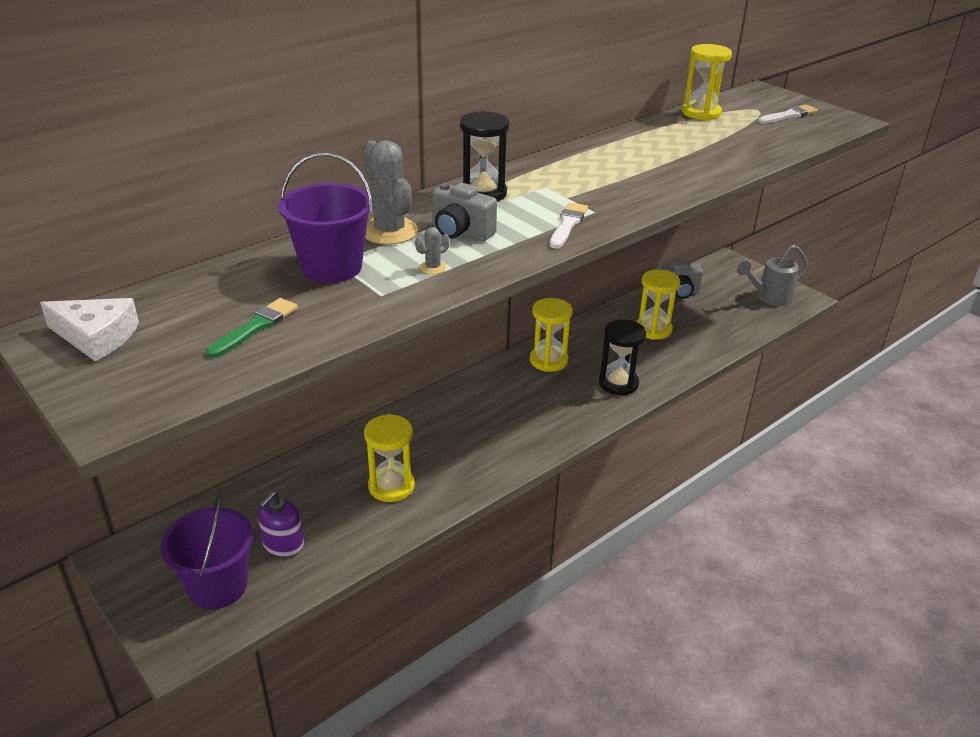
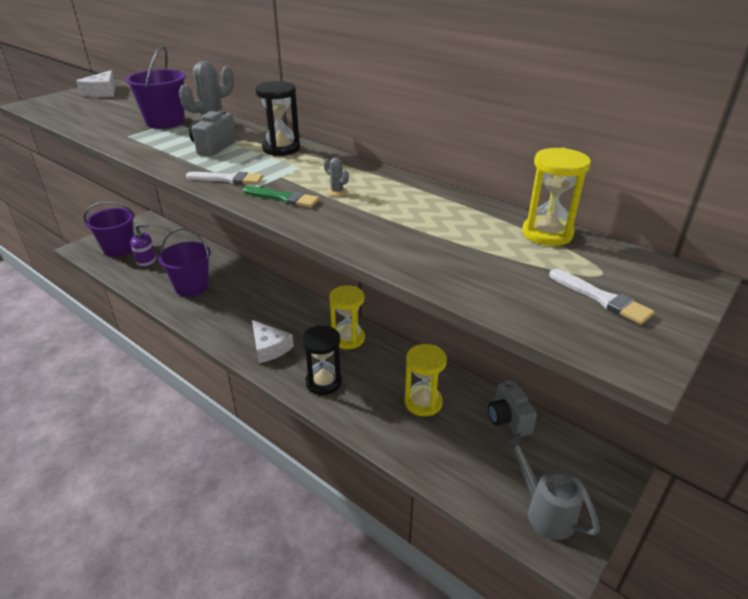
camera: 80 degrees right, 0 degrees up
green brush [206,298,298,358] -> green brush moved to [243,186,320,208]
purple soap dispenser [258,491,304,557] -> purple soap dispenser turned 150 degrees clockwise [130,224,156,267]
yellow hourglass [364,414,415,502] -> purple bucket [158,228,211,297]
grey cactus [415,227,449,274] -> grey cactus moved to [324,157,349,197]
none -> white cheese [252,320,294,363]

